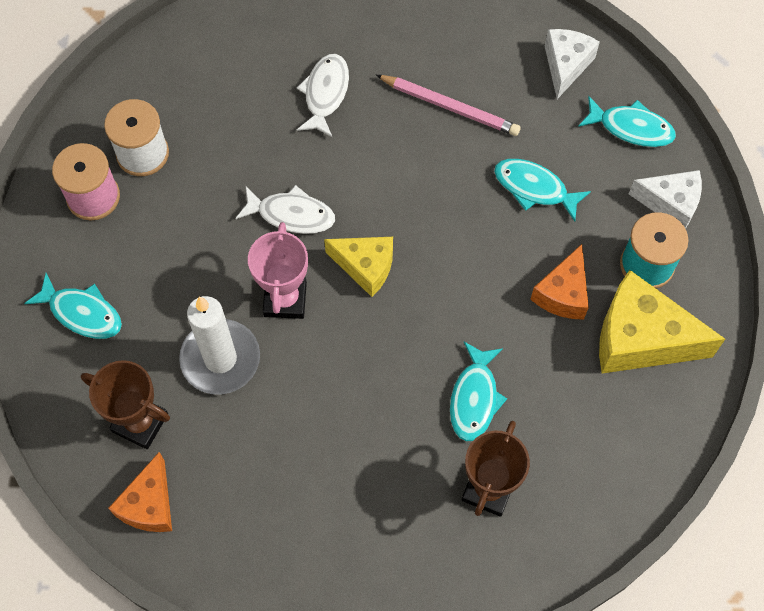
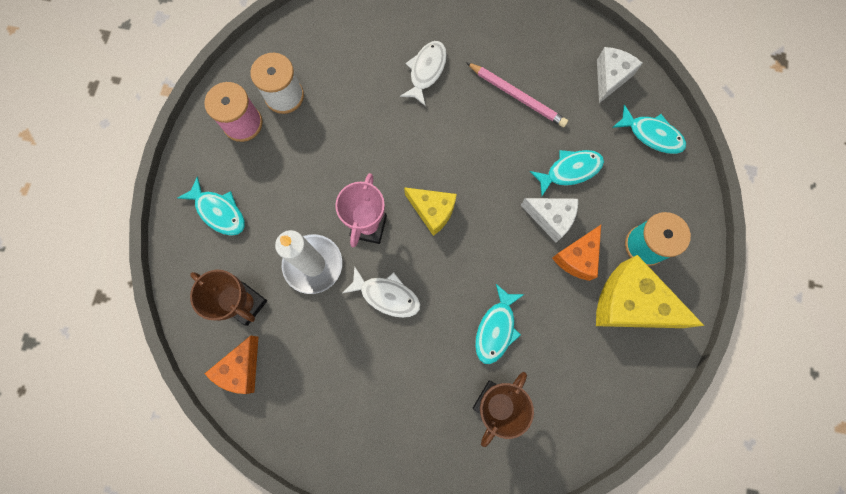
camera: 10 degrees right, 10 degrees up
white fish [235,185,335,234] -> white fish moved to [343,266,420,318]
turquoise fish [494,159,591,222] -> turquoise fish turned 120 degrees clockwise [530,150,604,196]
white cheese [629,170,702,229] -> white cheese moved to [521,198,578,243]

